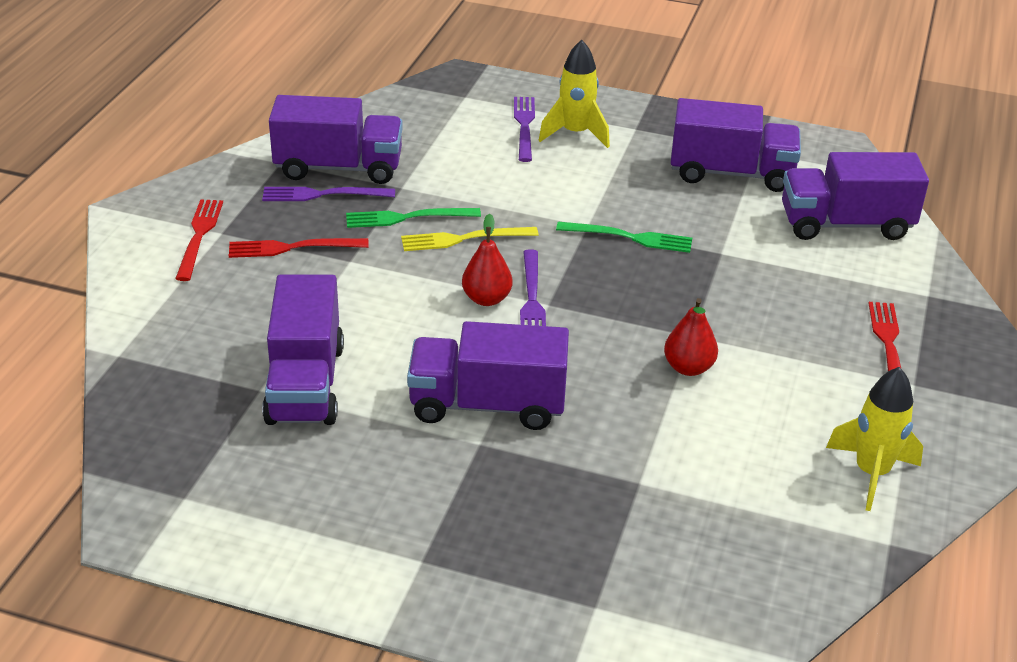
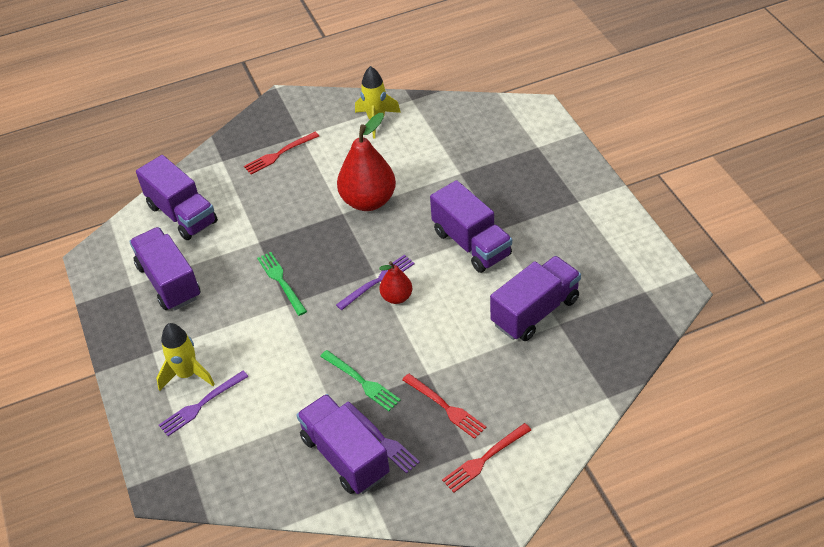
camera: 125 degrees left, 10 degrees up
yellow fork [401,227,538,251] -> none
red pear [664,298,718,376] -> red pear [337,113,396,211], size x1.91

